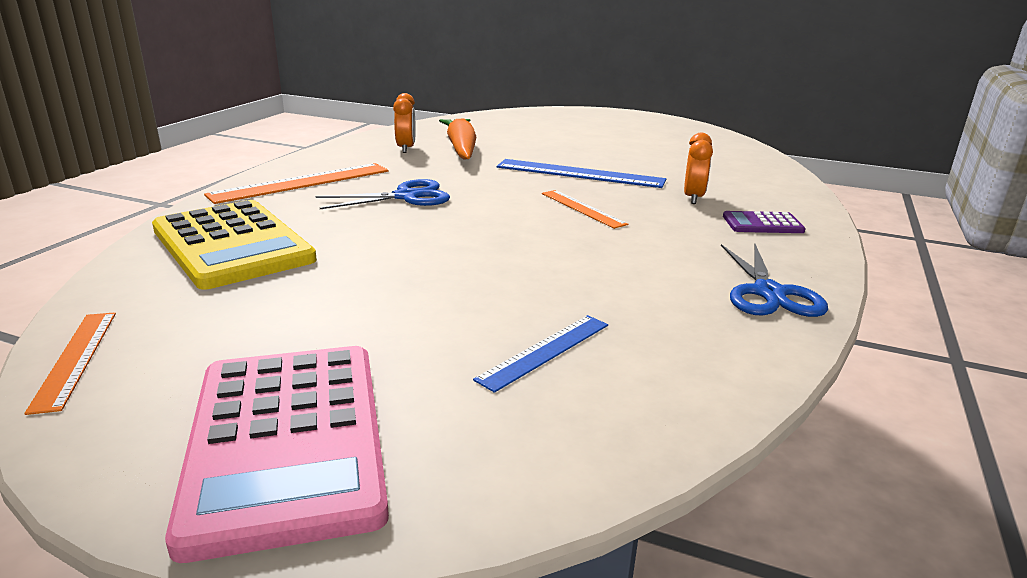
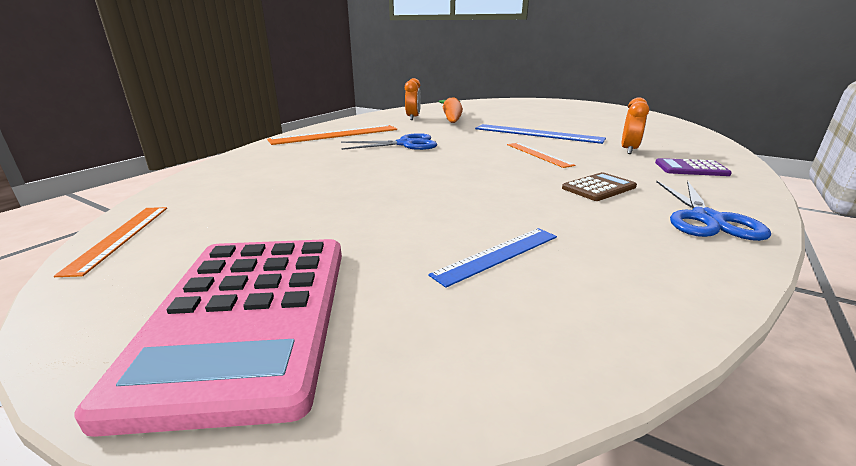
camera: 10 degrees right, 0 degrees up
yellow calculator [152,200,317,290] -> none
none -> brown calculator [562,172,637,201]

